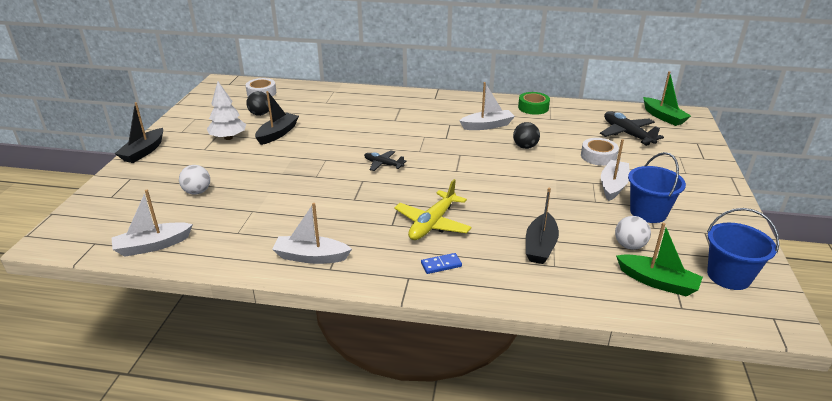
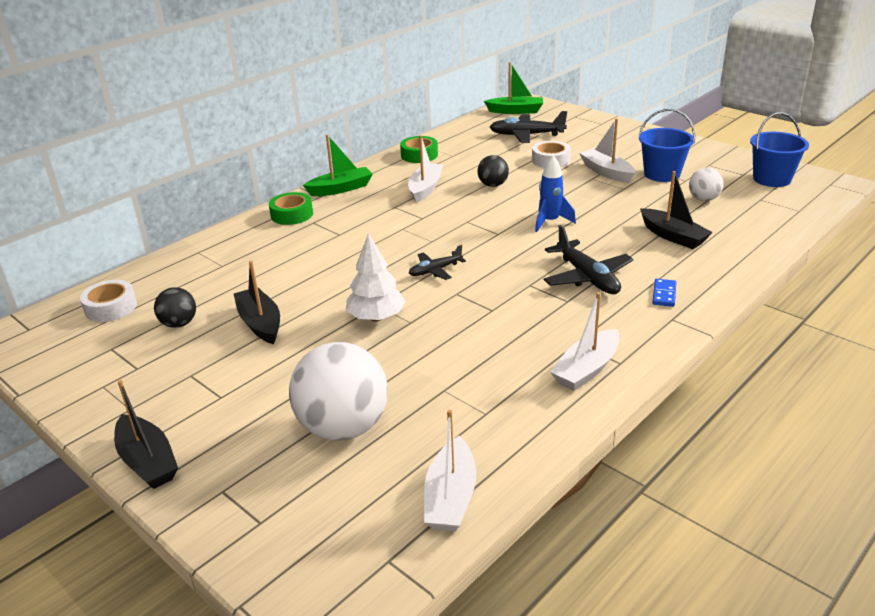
camera: 55 degrees left, 0 degrees up
white ball [179,165,210,195] -> white ball [289,342,388,441], size x1.99
white tree [207,81,246,140] -> white tree moved to [346,233,406,321]
yellow plane [394,179,472,240] -> black plane [544,225,633,294]
green boat [616,223,703,297] -> green boat moved to [303,134,373,196]
none -> green tape [269,192,313,225]
none -> blue rocket [535,155,576,232]

